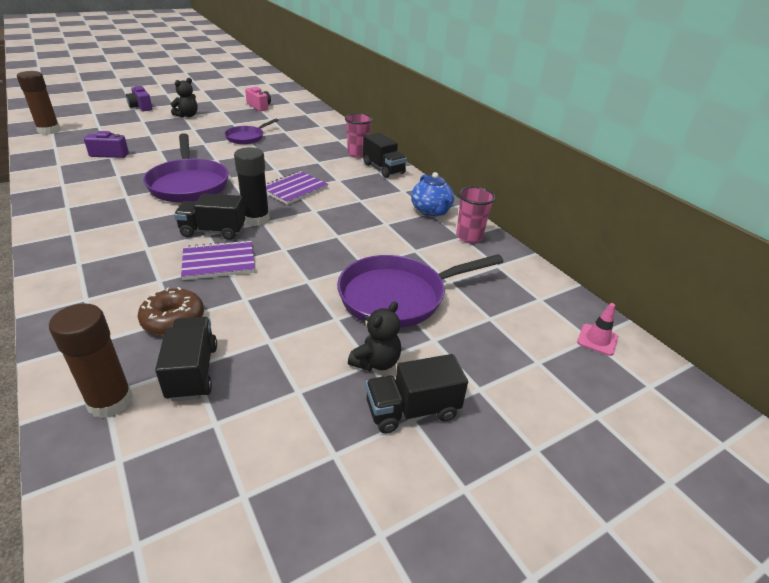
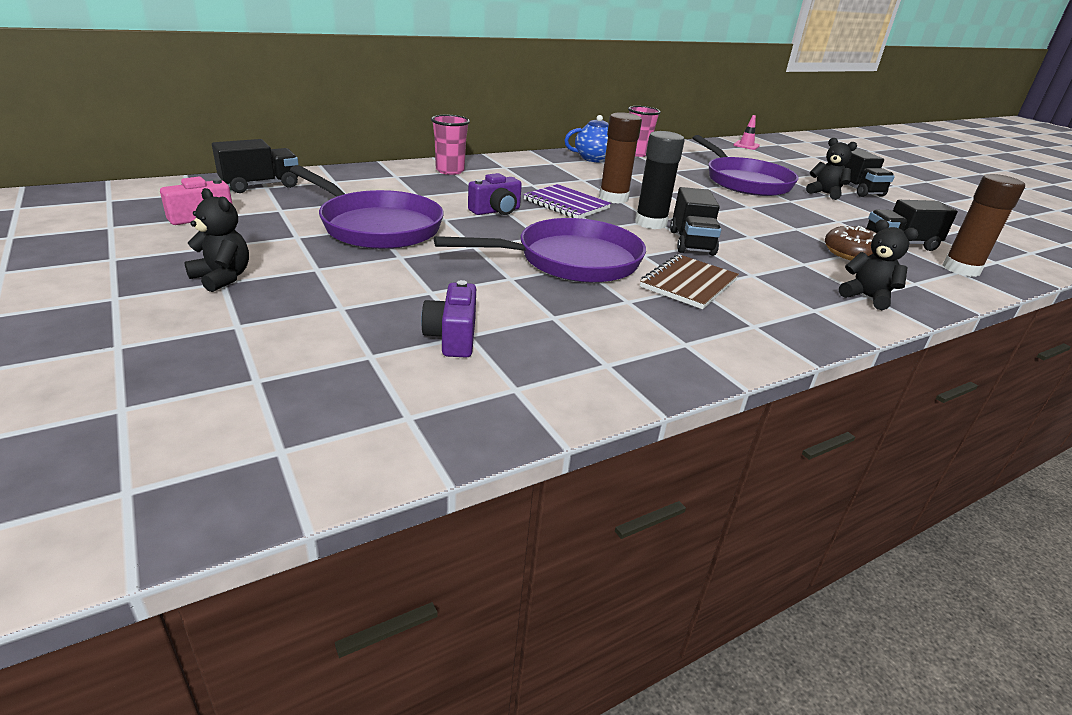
camera: 90 degrees left, 5 degrees down
brown glue stick [17,71,60,135] -> brown glue stick moved to [599,112,642,204]
purple camera [126,85,152,111] -> purple camera moved to [468,173,522,215]
purple notebook [181,240,255,280] -> none
purple pan [224,118,278,145] -> purple pan [290,165,444,249], size x1.75
black truck [363,133,407,178] -> black truck moved to [212,139,299,193]
none -> brown notebook [640,254,739,309]
none -> black teddy bear [839,219,918,310]

